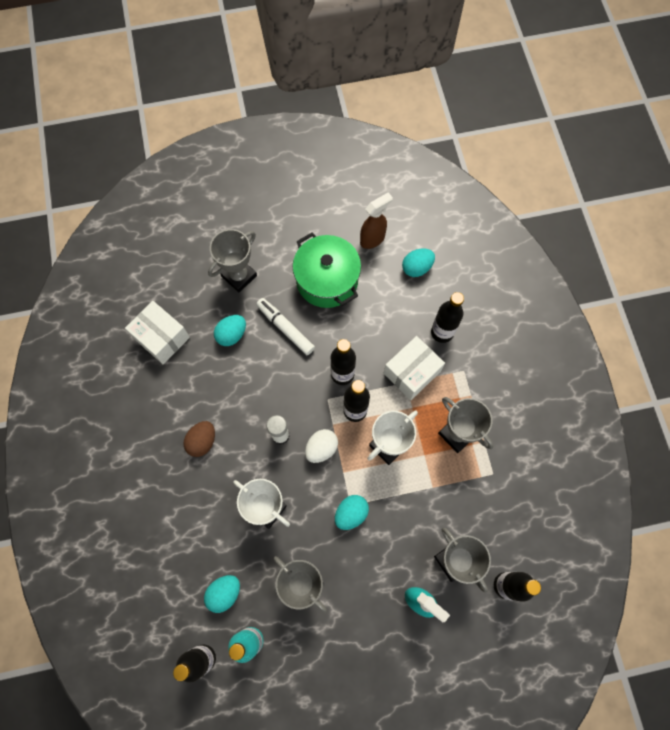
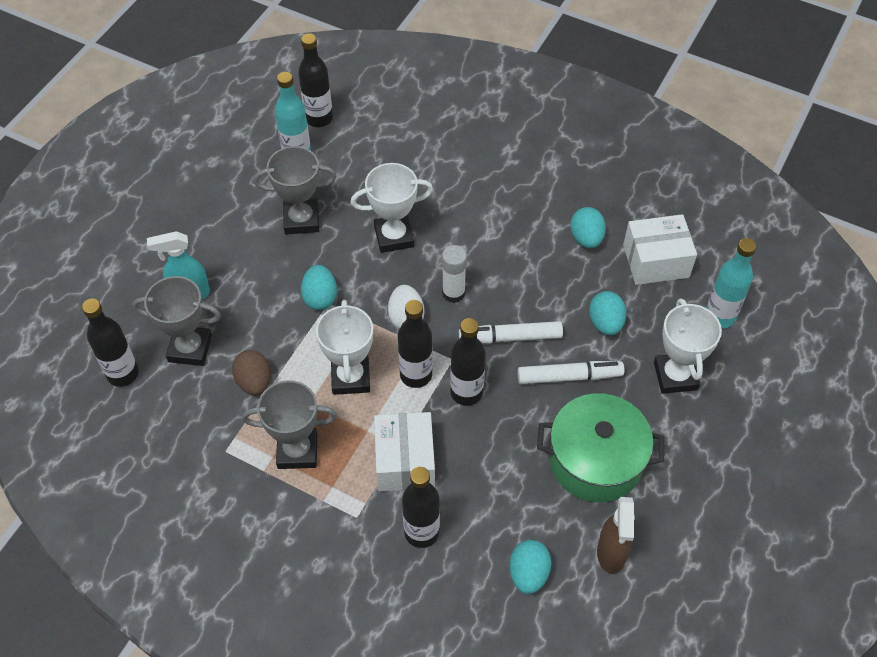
camera: 130 degrees right, 15 degrees down
brown egg [184,421,215,457] -> brown egg moved to [232,350,271,396]
turquoise egg [204,575,240,613] -> turquoise egg moved to [570,207,606,249]
grey trophy [208,229,257,292] -> white trophy [654,298,722,394]
none -> white marker [459,321,563,344]
none -> turquoise bottle [706,238,756,328]

